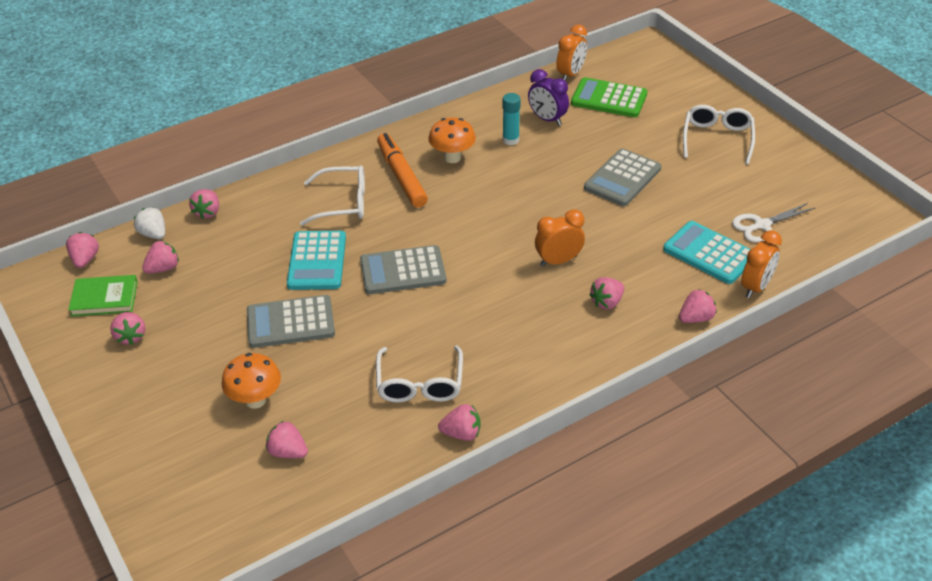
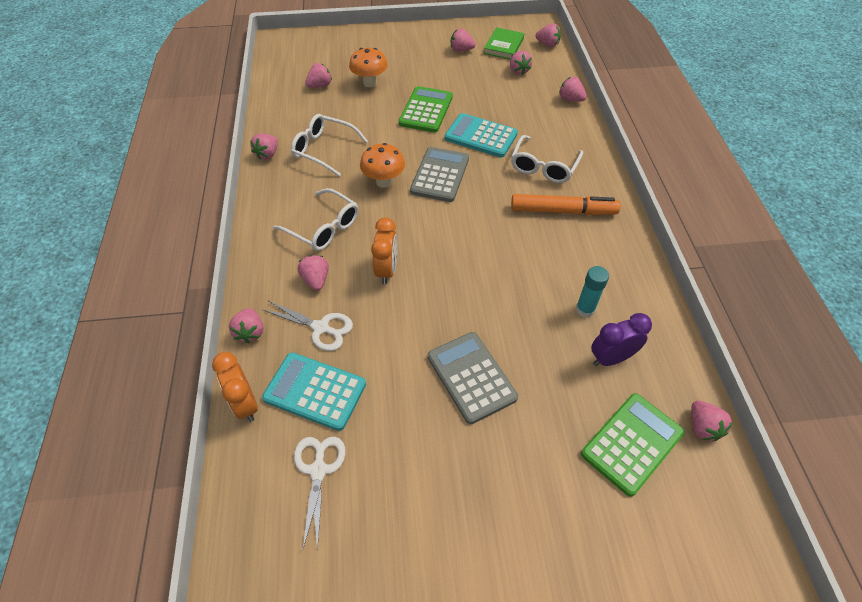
camera: 115 degrees right, 10 degrees up
white strawberry [134,207,165,239] -> none
grey calculator [247,295,335,348] -> green calculator [398,86,453,133]
orange mushroom [428,118,476,163] -> orange mushroom moved to [360,143,405,188]
orange clock [556,25,587,81] -> pink strawberry [691,401,733,442]
turquoise calculator [663,221,750,284] -> turquoise calculator turned 135 degrees counterclockwise [262,352,366,431]
white glasses [683,105,755,164] -> white glasses moved to [273,188,359,251]
none -> white scissors [263,301,353,351]

